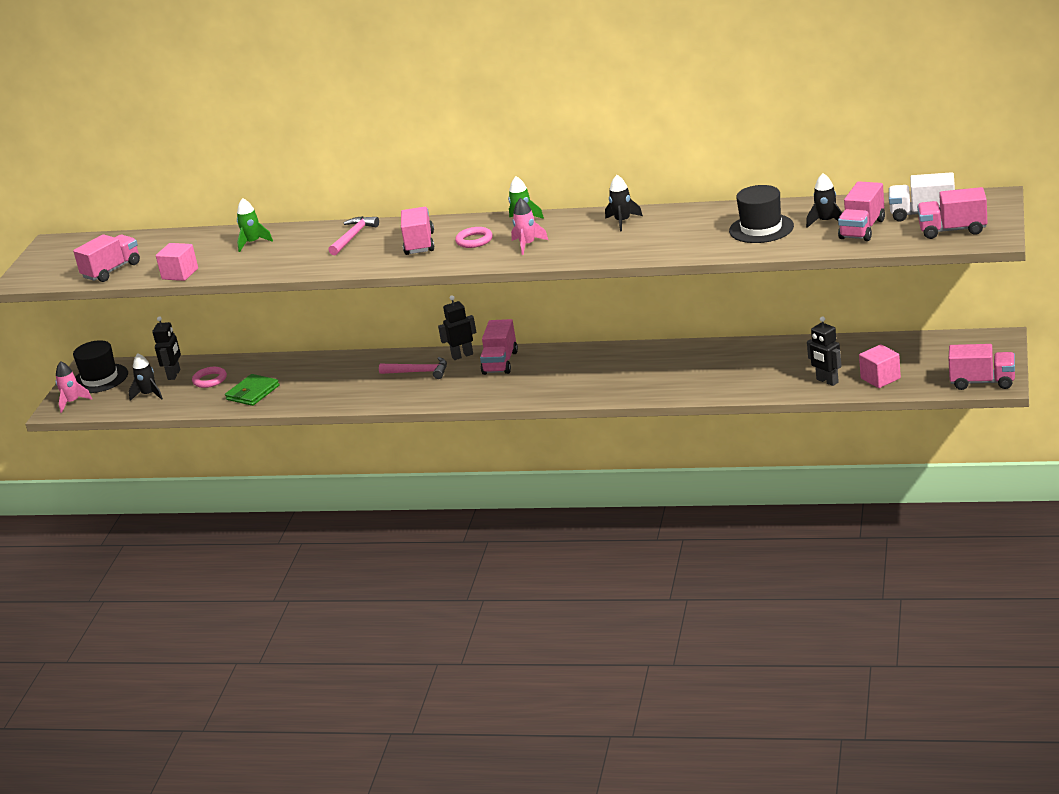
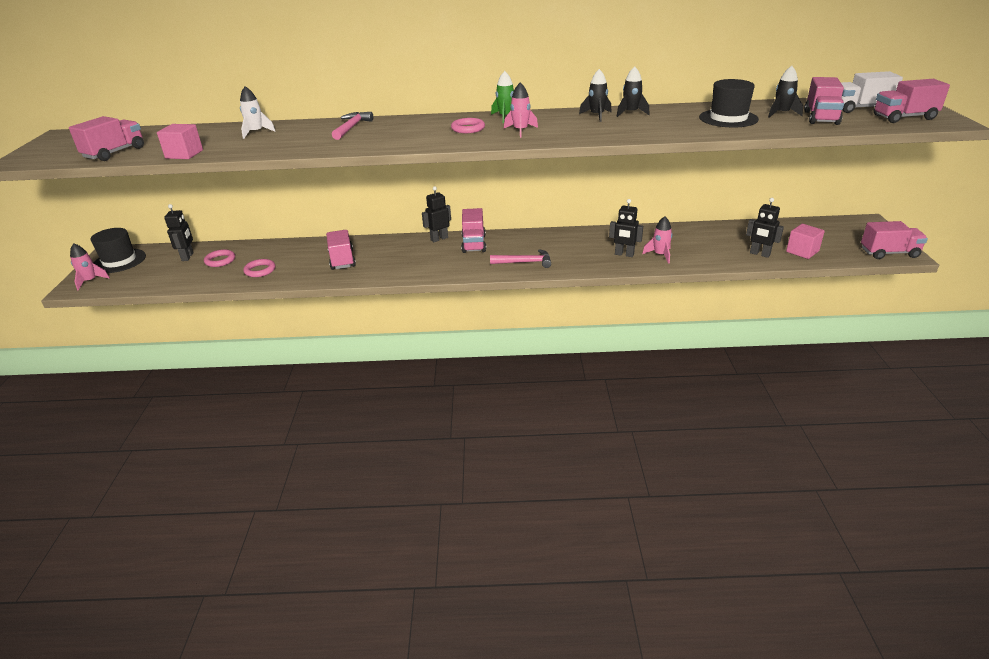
camera: 15 degrees left, 5 degrees up
black rocket [129,353,163,401] -> black rocket moved to [616,66,650,117]
green wallet [225,374,279,406] -> pink ring [243,259,275,277]
green rocket [237,198,273,252] -> white rocket [240,86,276,139]
pink hammer [379,357,447,379] -> pink hammer moved to [490,249,551,268]
pink truck [401,207,434,255] -> pink truck moved to [326,230,356,270]
none -> black robot [609,199,643,257]
none -> pink rocket [642,216,672,263]

